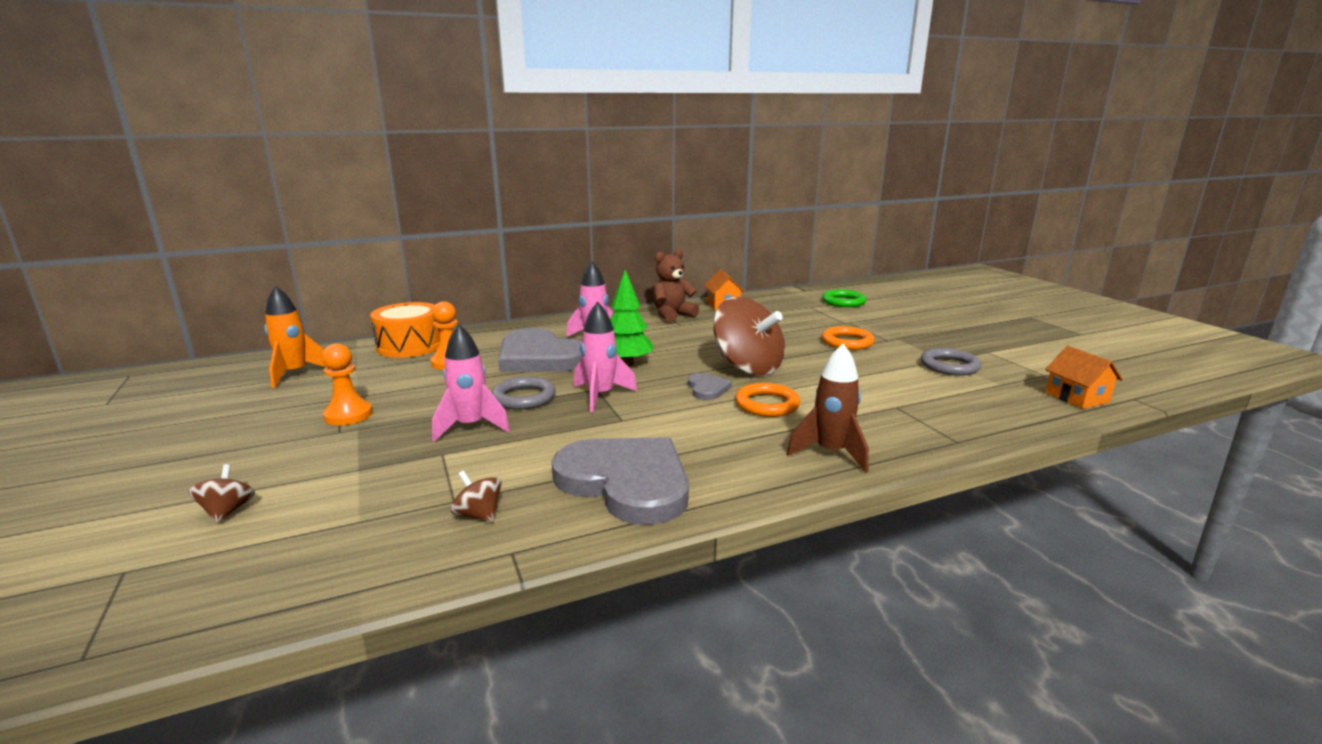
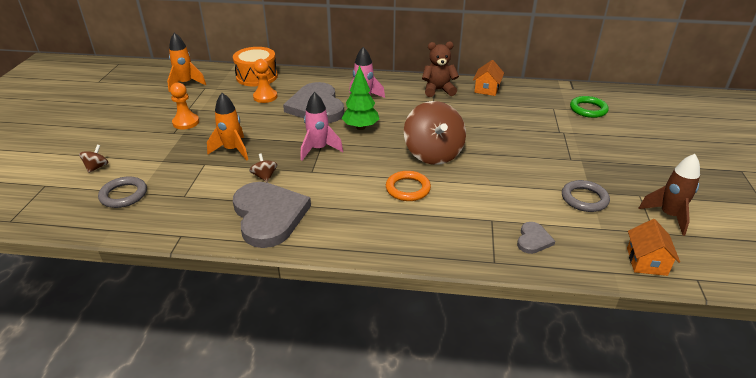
camera: 30 degrees right, 15 degrees up
pink rocket [432,324,510,442] -> orange rocket [207,93,248,161]
brown spinning top [451,471,502,522] -> brown spinning top moved to [249,154,278,182]
grey ring [492,377,556,409] -> grey ring moved to [98,176,147,208]
grey heart [688,373,732,400] -> grey heart moved to [517,222,555,254]
brown rocket [787,344,869,473] -> brown rocket moved to [638,154,700,236]
orange ring [822,326,875,350] -> none

